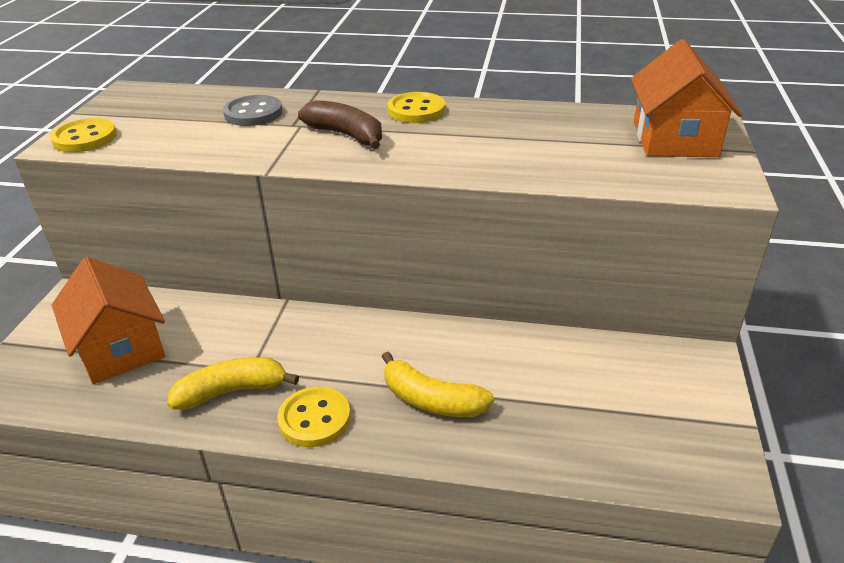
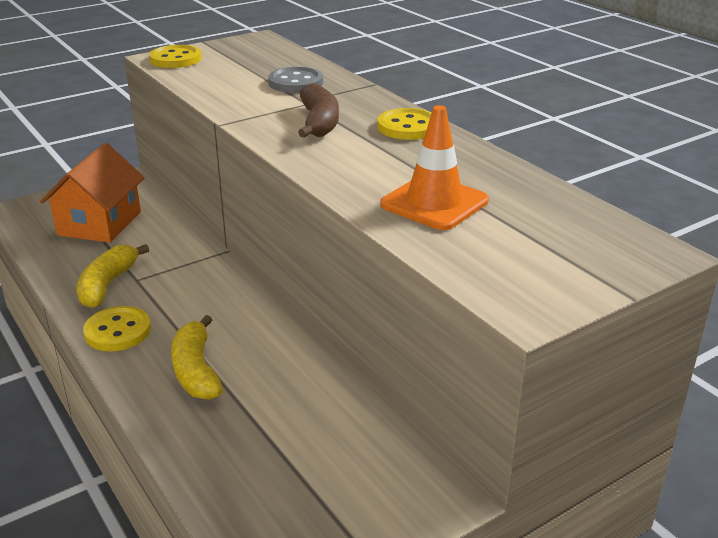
camera: 45 degrees right, 5 degrees down
yellow banana [167,357,299,410] -> yellow banana turned 105 degrees counterclockwise [77,244,149,308]
orange house [631,39,742,157] -> none
none -> orange traffic cone [380,105,489,230]

